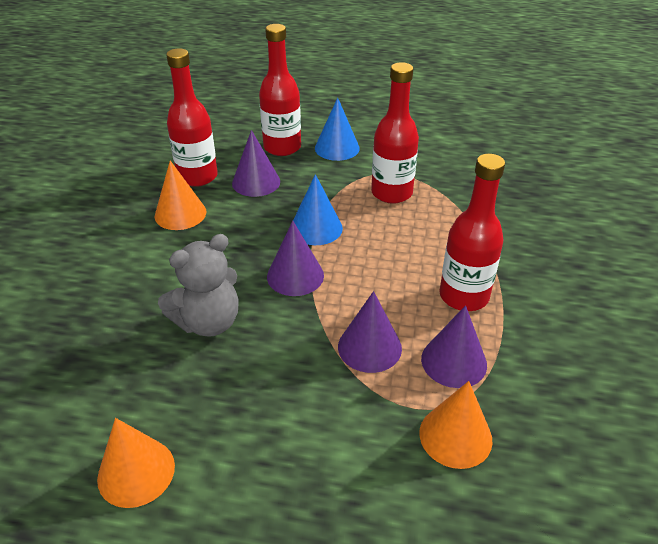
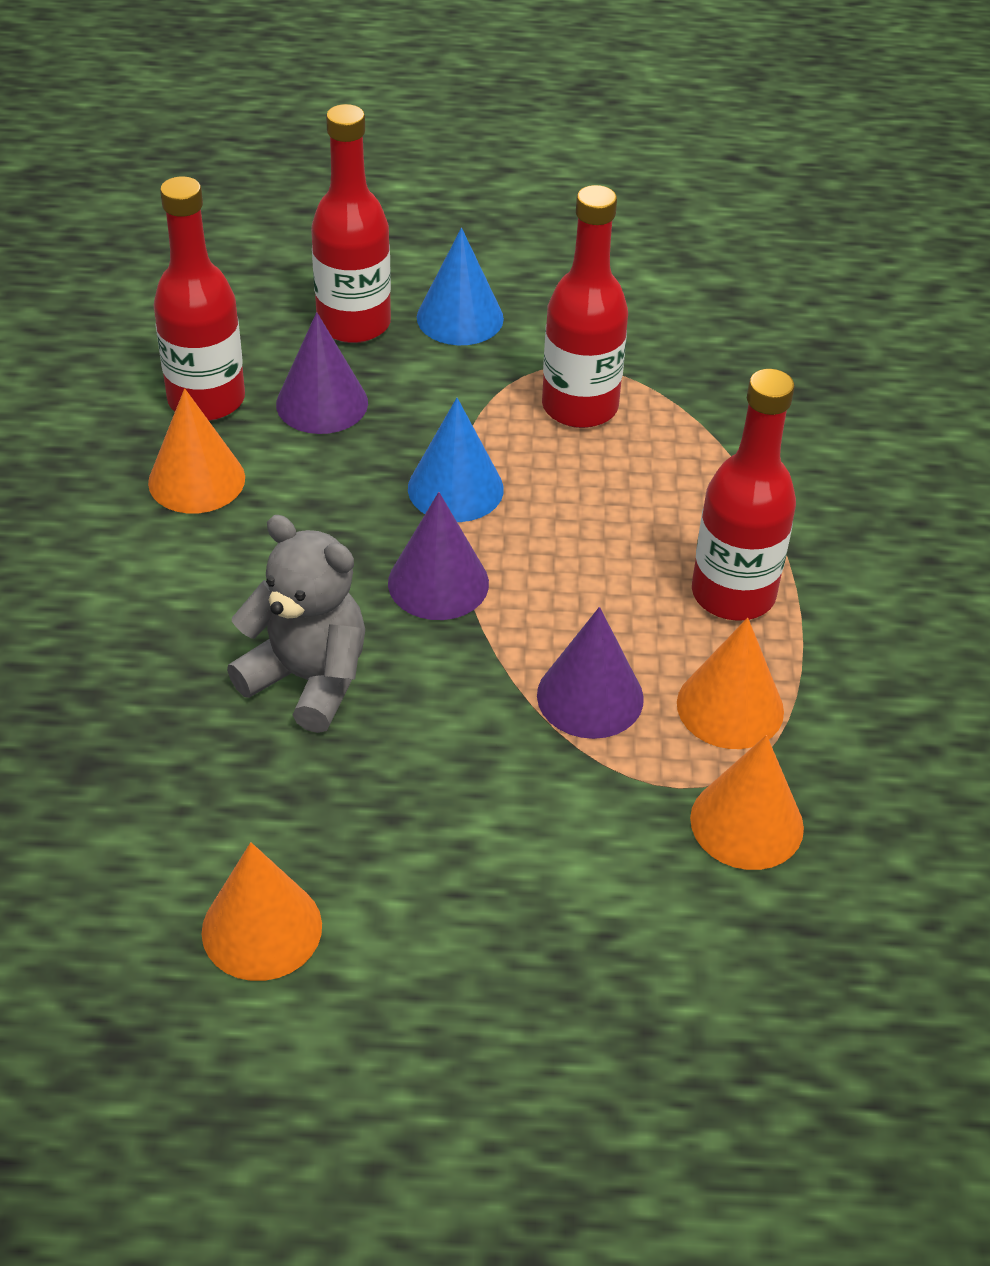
camera: 10 degrees left, 5 degrees up
grey teddy bear [158,234,238,337] -> grey teddy bear turned 105 degrees counterclockwise [227,515,365,733]
purple cone [421,305,487,388] -> orange cone [677,618,784,749]

